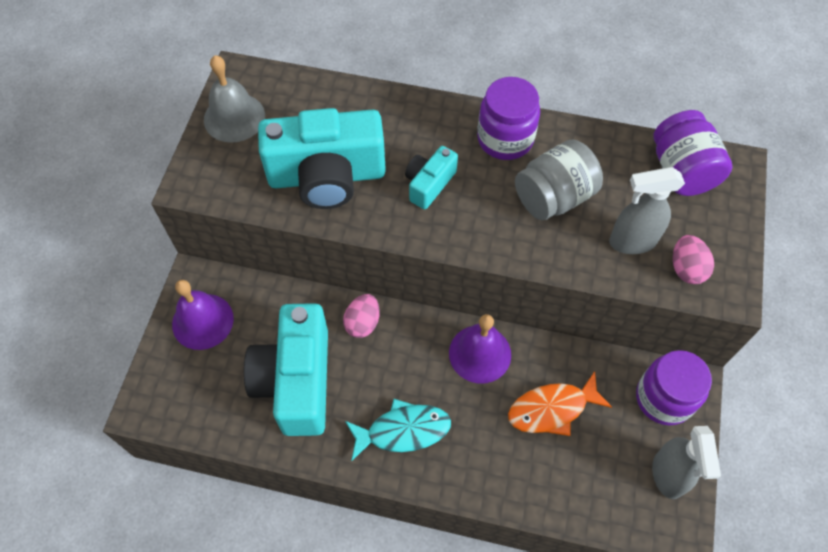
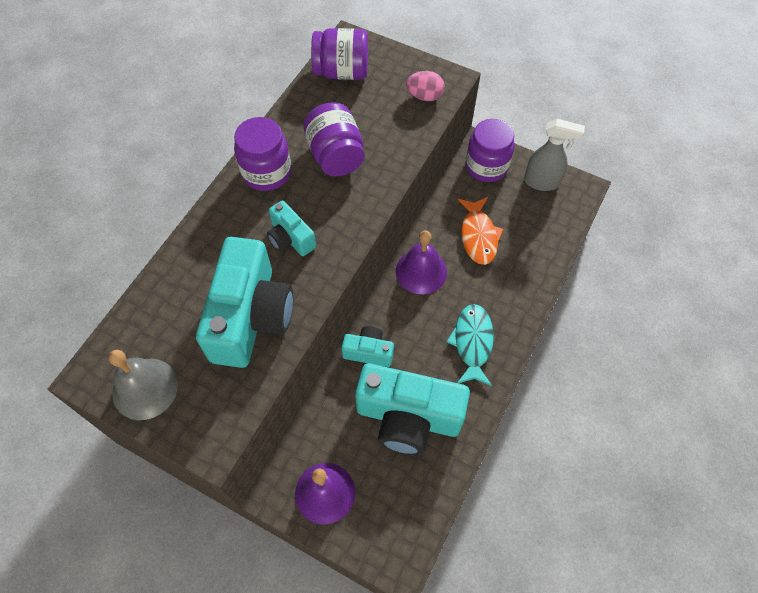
camera: 75 degrees left, 0 degrees up
pink egg [343,294,380,338] -> turquoise camera [341,326,394,367]
grey jar [515,140,603,220] -> purple jar [303,102,365,176]
grey spray bottle [609,167,685,254] -> none

